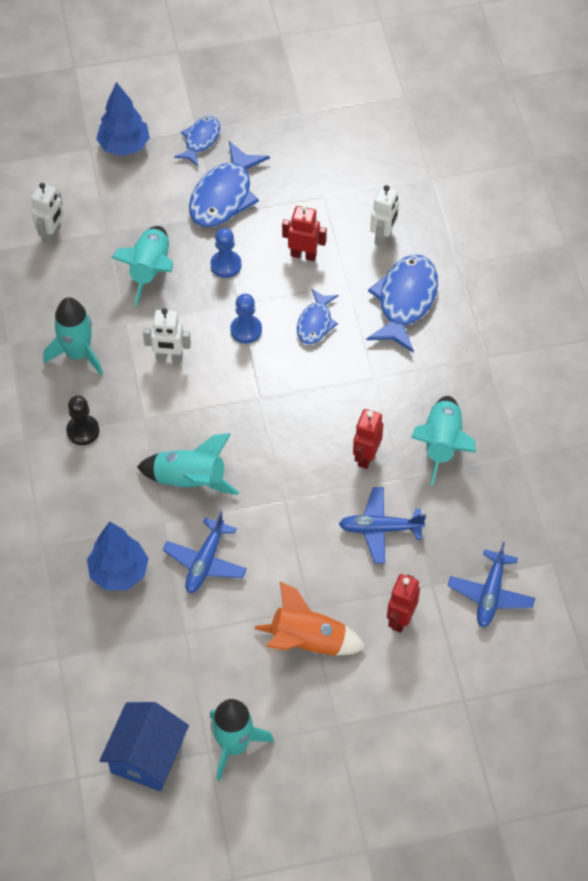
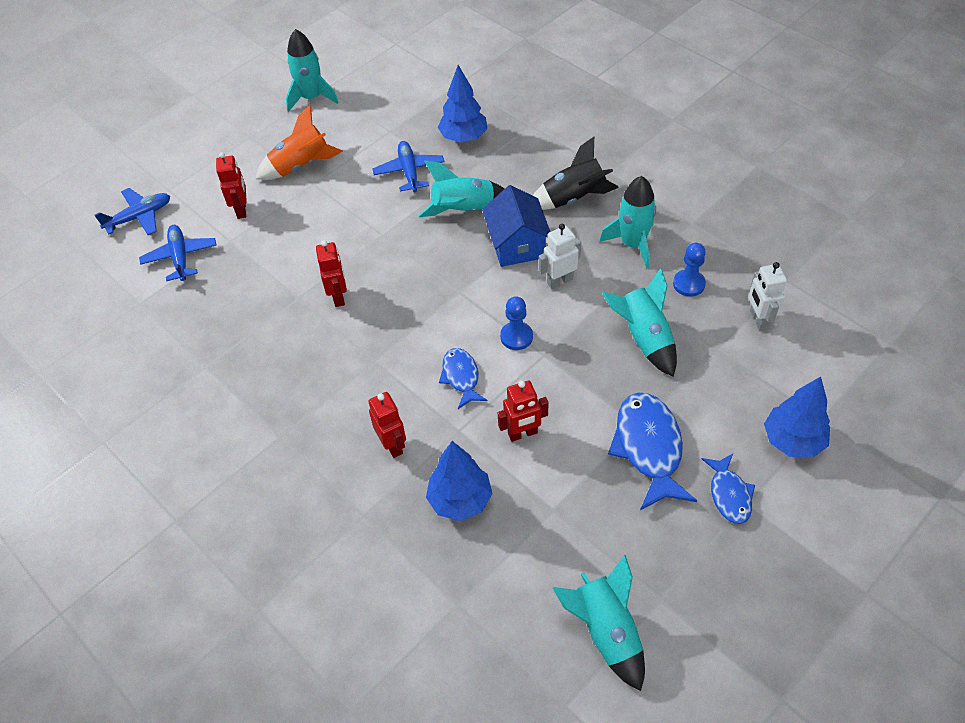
camera: 150 degrees right, 5 degrees down
black pawn [66,396,99,445] -> black rocket [533,137,619,210]
blue house [100,702,189,791] -> blue house moved to [482,185,550,267]
blue pawn [211,228,241,278] -> blue pawn moved to [673,243,706,297]
blue plane [339,487,426,564] -> blue plane moved to [94,188,170,235]
blue fish [366,255,438,353] -> red robot [368,392,406,458]
white robot [370,185,399,247] -> blue tree [426,441,493,521]
turquoise rocket [411,396,476,486] -> turquoise rocket moved to [553,555,645,691]

